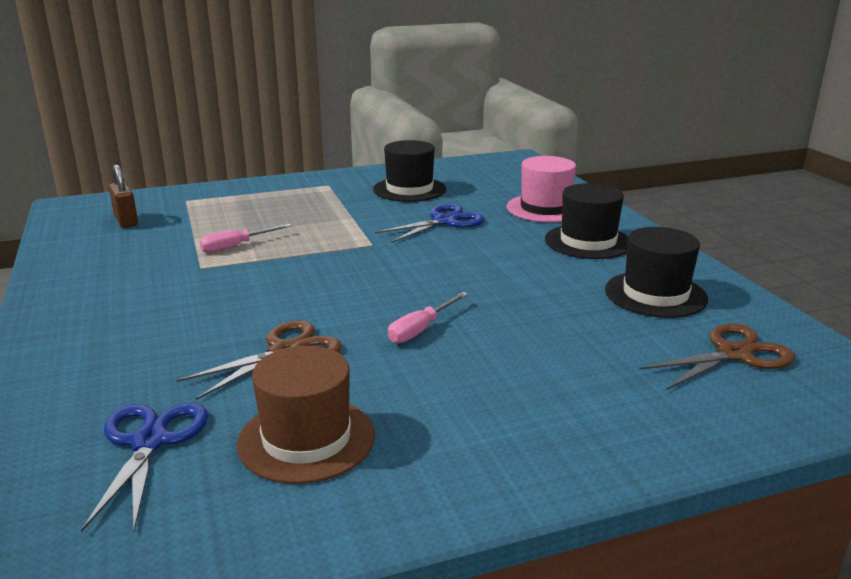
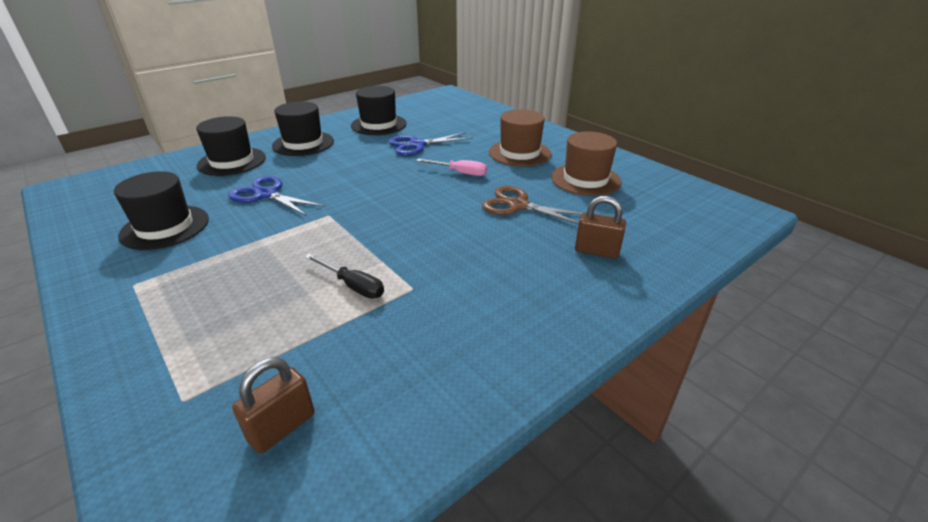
camera: 110 degrees left, 10 degrees up
blue scissors [81,403,208,532] -> blue scissors moved to [389,132,473,156]
pink screwdriver [199,224,292,253] -> black screwdriver [305,254,384,298]
pink hat [507,156,576,222] -> black hat [196,116,266,176]
brown scissors [639,323,795,390] -> none
none -> brown hat [489,109,551,167]
none -> brown padlock [575,196,626,259]

